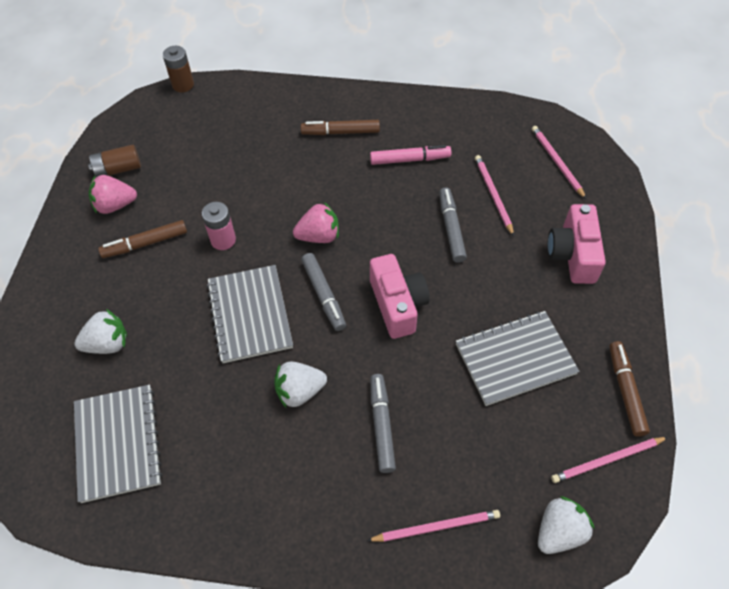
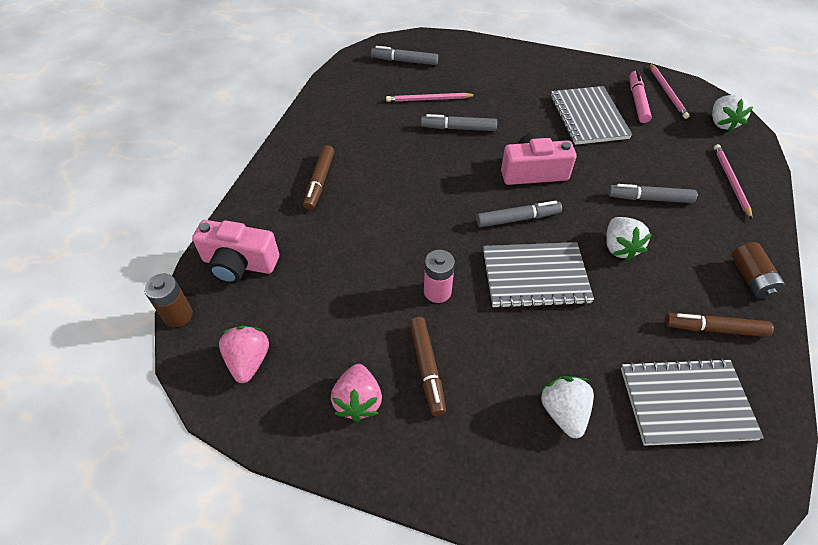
camera: 80 degrees left, 5 degrees down
brown battery [88,145,141,177] -> brown battery moved to [732,242,785,299]
pink strawberry [293,202,339,243] -> pink strawberry moved to [219,326,269,383]
pink marker [370,145,451,165] -> pink marker moved to [629,71,652,123]
pink pencil [532,126,586,199] -> grey marker [371,46,438,65]
white strawberry [538,496,595,554] -> white strawberry turned 150 degrees counterclockwise [712,95,753,132]
pink camera [547,204,606,284] -> pink camera moved to [192,220,279,284]
brown marker [609,341,650,437] -> brown marker moved to [665,313,774,337]

